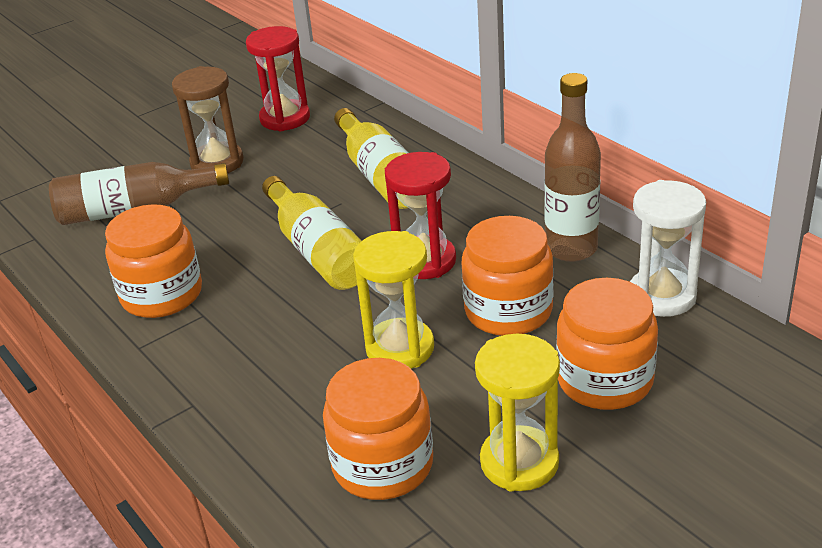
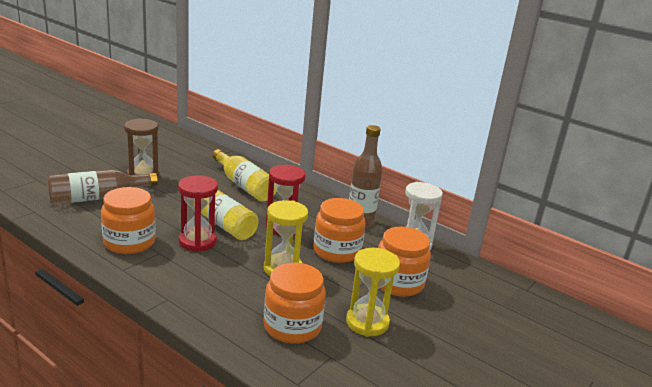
camera: 20 degrees left, 10 degrees down
red hourglass [246,26,310,131] -> red hourglass moved to [178,175,218,252]

